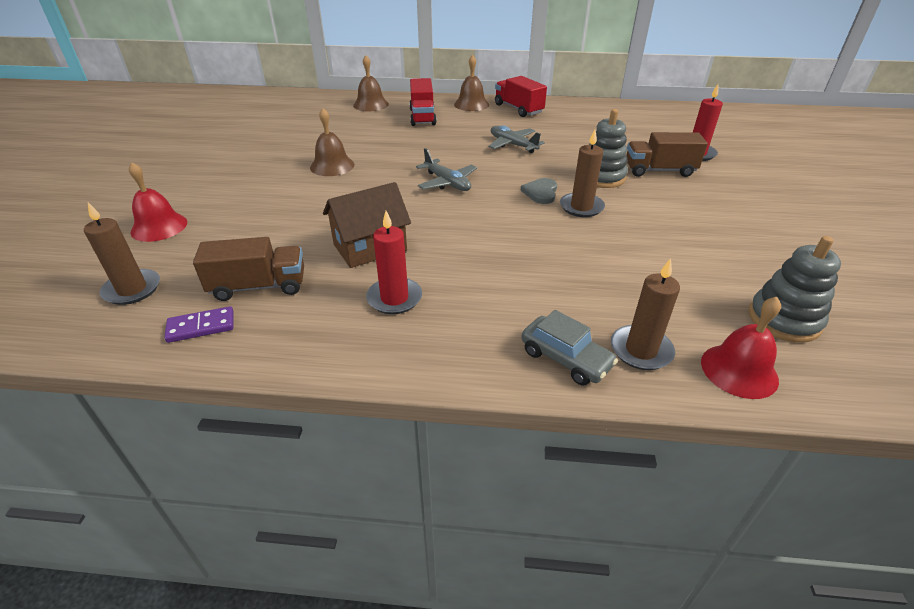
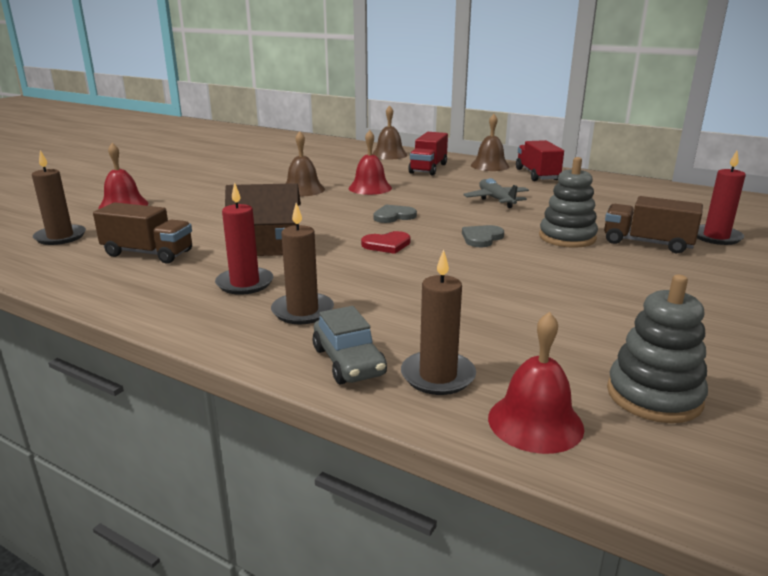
camera: 25 degrees right, 15 degrees down
purple domino [164,306,233,343] -> none
grey plane [416,148,477,191] -> grey heart [374,205,417,223]
brown candle [560,130,605,217] -> brown candle moved to [271,203,334,324]
none -> red bell [349,130,392,195]
none -> red heart [361,231,410,254]

